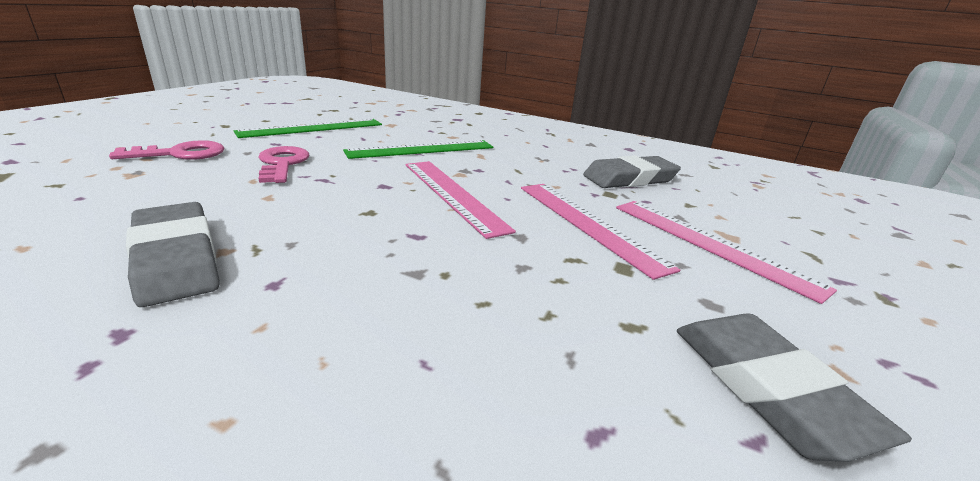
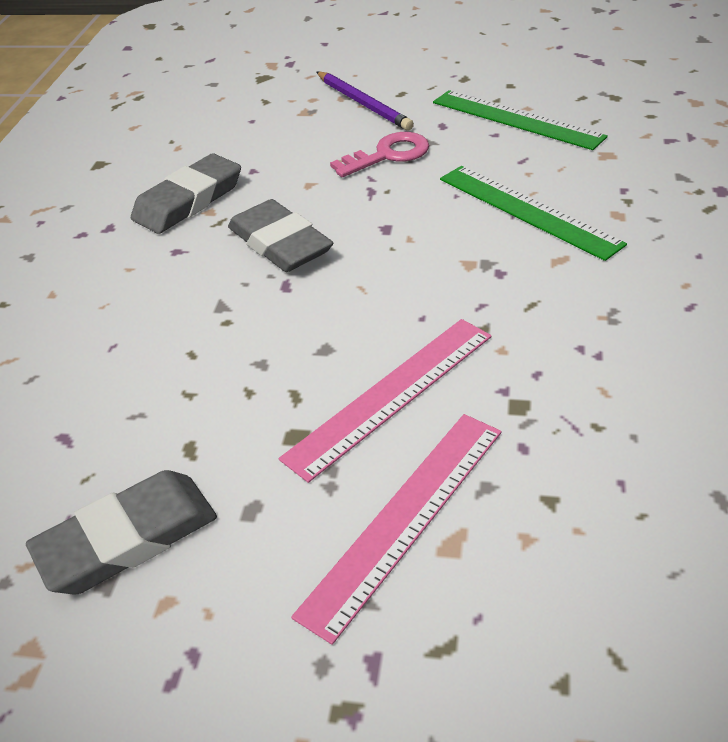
camera: 80 degrees right, 15 degrees up
pink key [109,140,224,160] -> purple pencil [317,72,414,131]
pink ruler [406,161,516,239] -> none
grey eraser [583,156,681,188] -> grey eraser moved to [228,199,333,272]

